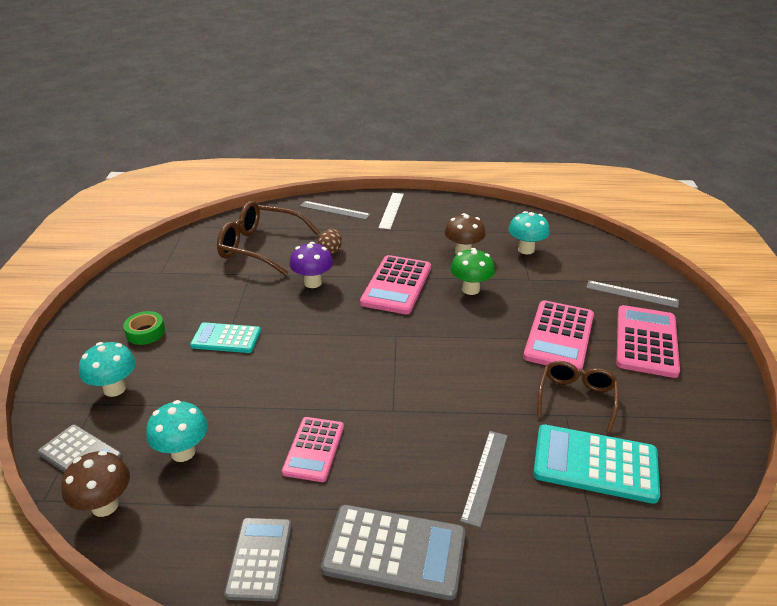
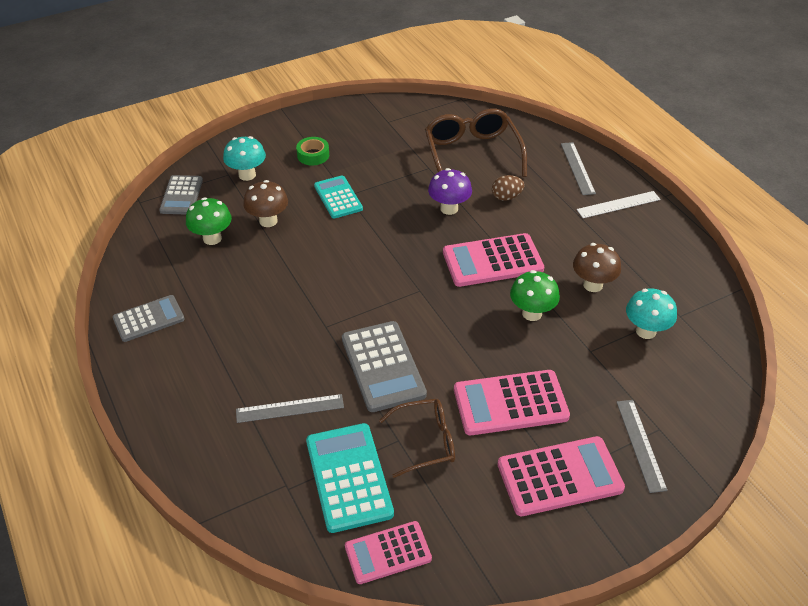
camera: 60 degrees right, 10 degrees up
brown mushroom [61,451,130,517] -> brown mushroom moved to [243,180,288,227]
turquoise mushroom [146,400,208,462] -> green mushroom [186,197,232,245]
pink calculator [282,417,344,482] -> pink calculator moved to [345,521,432,584]
grey calculator [321,505,466,600] -> grey calculator moved to [342,321,427,412]

